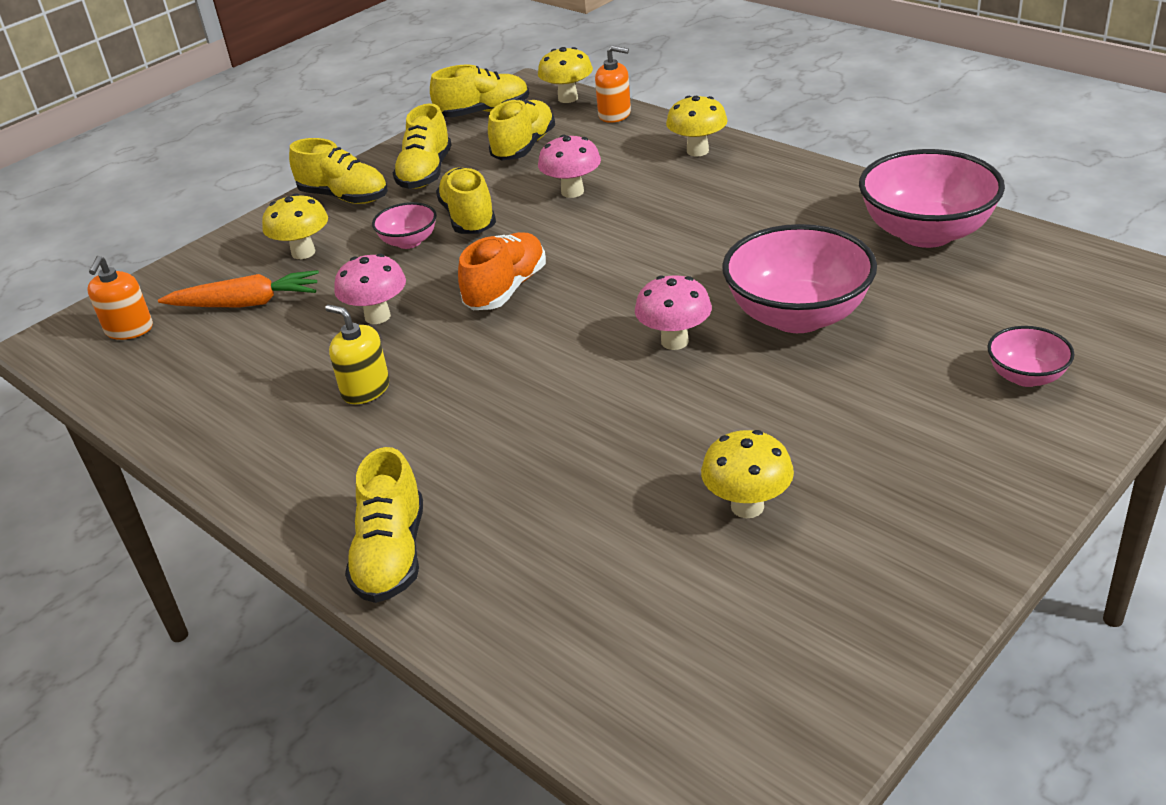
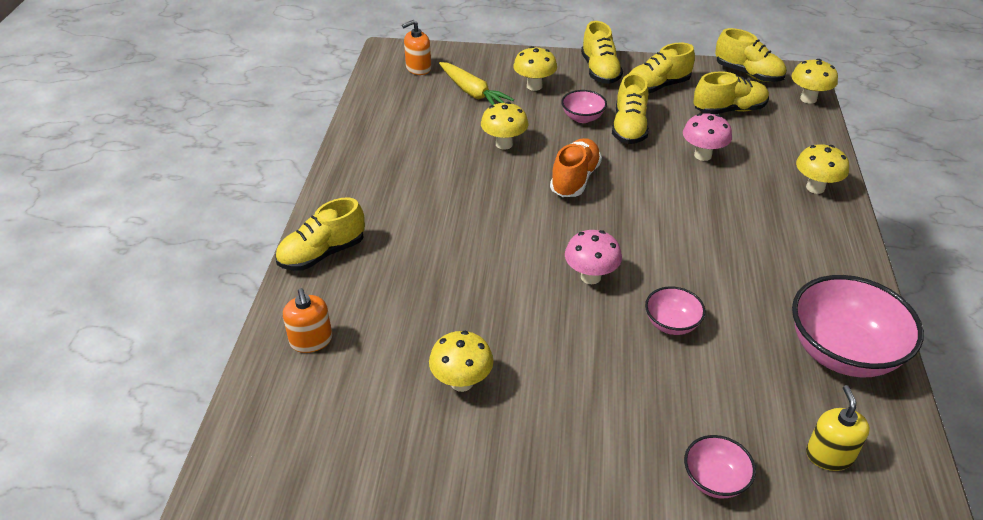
camera: 50 degrees right, 5 degrees up
orange carrot [158,270,319,307] -> yellow carrot [439,62,514,105]
yellow soap dispenser [325,305,390,404] -> yellow soap dispenser moved to [806,385,870,471]
pink mushroom [334,254,406,324] -> yellow mushroom [481,102,529,150]
yellow shoe [436,167,496,234] -> yellow shoe turned 150 degrees clockwise [612,73,649,144]
orange shoe [458,232,546,310] -> orange shoe turned 60 degrees counterclockwise [550,138,602,197]
orange soap dispenser [595,46,631,123] -> orange soap dispenser moved to [283,288,332,353]
pink bowl [722,224,877,333] -> pink bowl [645,286,705,335], size x0.50

